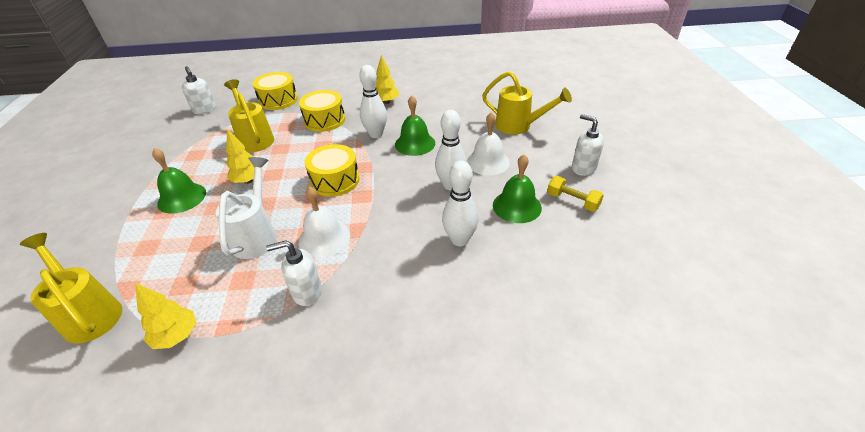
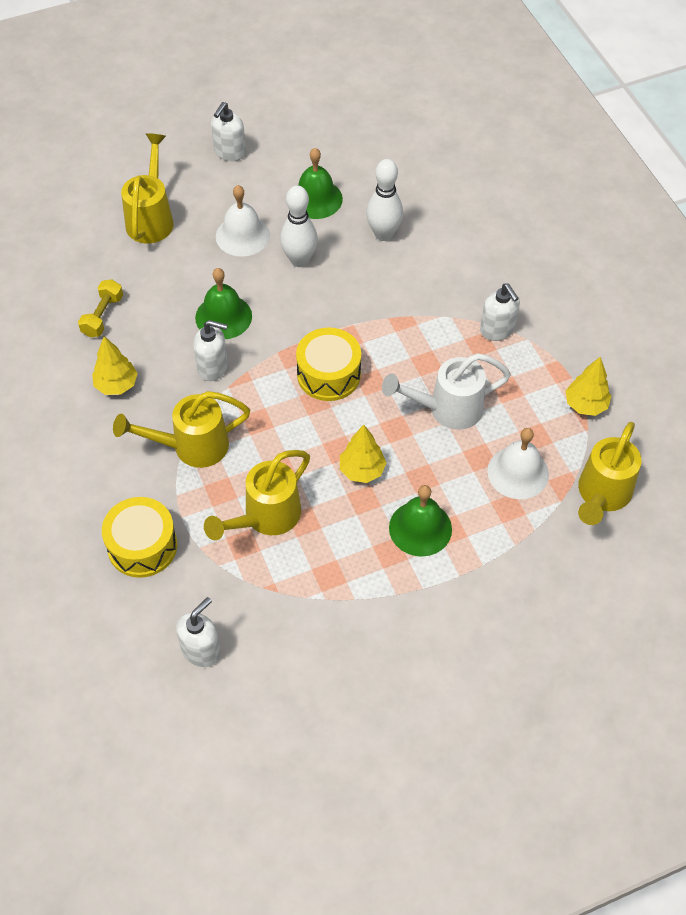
camera: 110 degrees left, 15 degrees up
yellow drum [299,90,345,132] -> yellow watering can [113,391,250,468]
white bell [299,186,350,258] -> white bell moved to [487,428,549,499]
white bowling pin [359,65,387,138] -> white soap dispenser [193,320,228,381]
yellow dumbbell [547,176,604,212] -> yellow dumbbell moved to [78,279,123,337]

